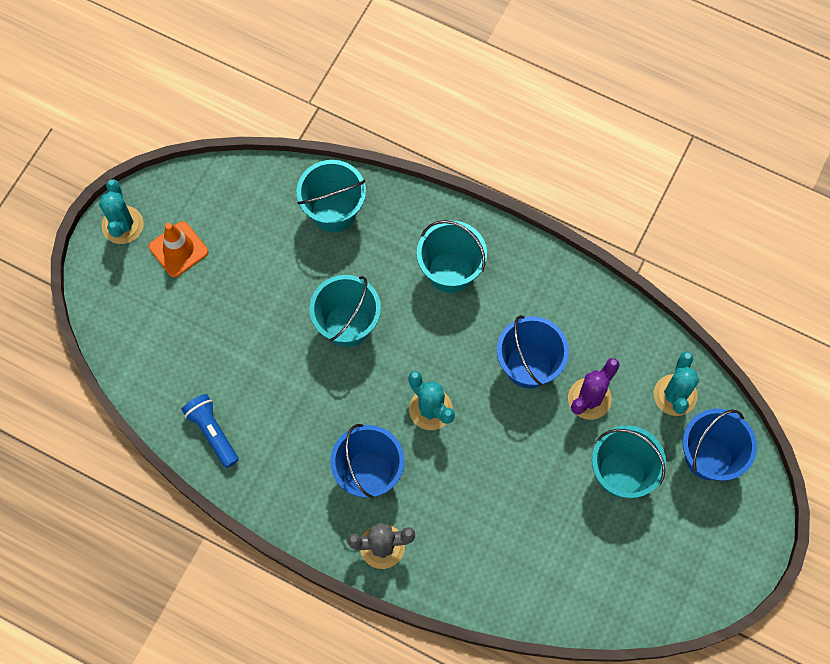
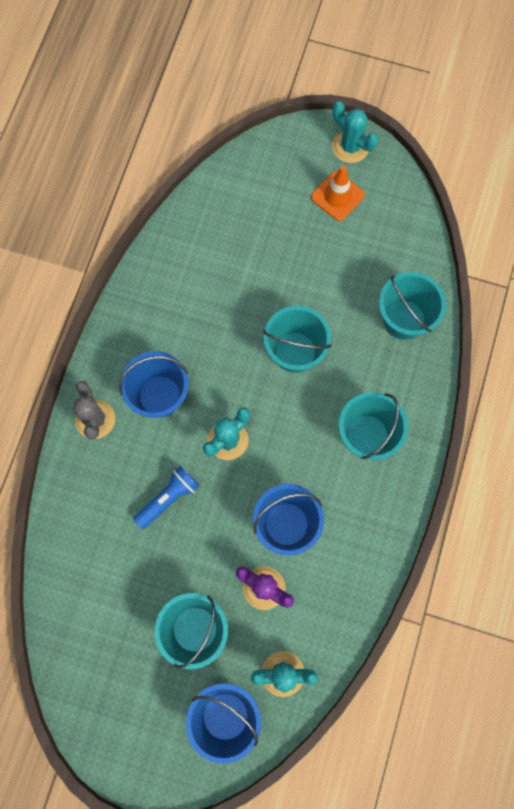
camera: 80 degrees right, 5 degrees up
turquoise cactus [99,179,144,244] -> turquoise cactus turned 60 degrees clockwise [332,101,378,163]
blue flashlight [181,394,239,468] -> blue flashlight moved to [134,466,199,529]

